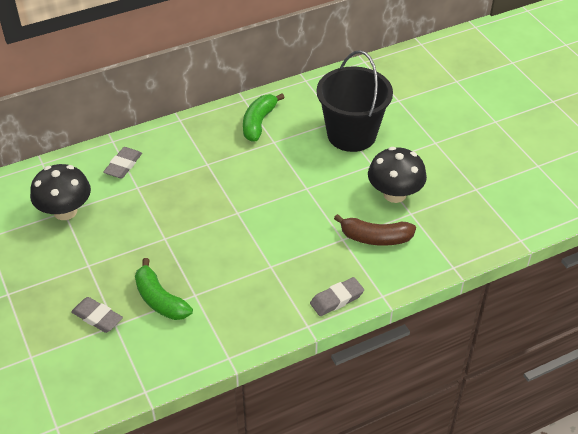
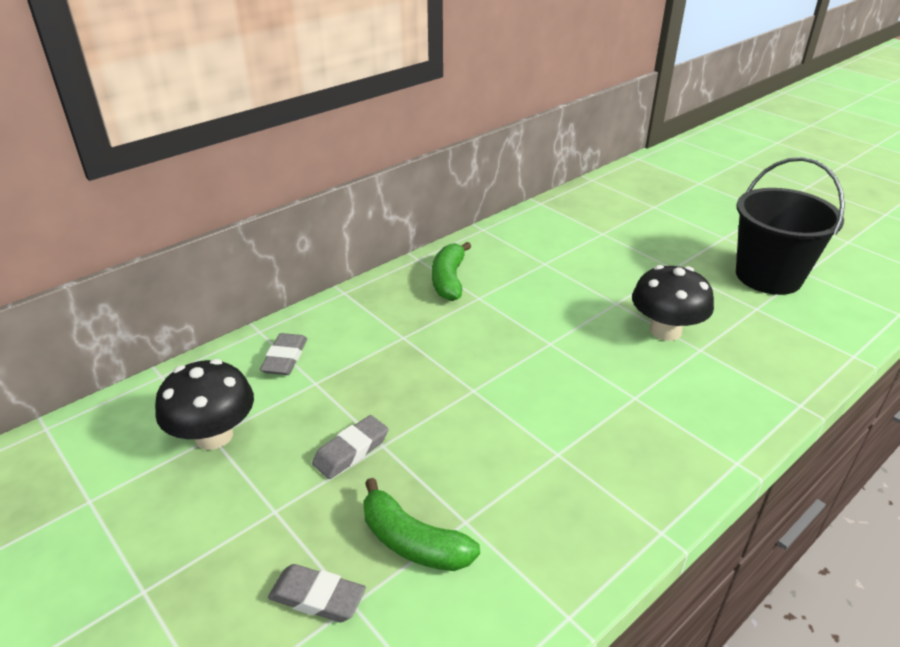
camera: 15 degrees left, 10 degrees down
grey eraser [310,277,364,316] -> grey eraser moved to [312,415,389,479]
black bucket [317,50,393,152] -> black bucket moved to [736,157,845,295]
brown banana [334,214,416,246] -> none

